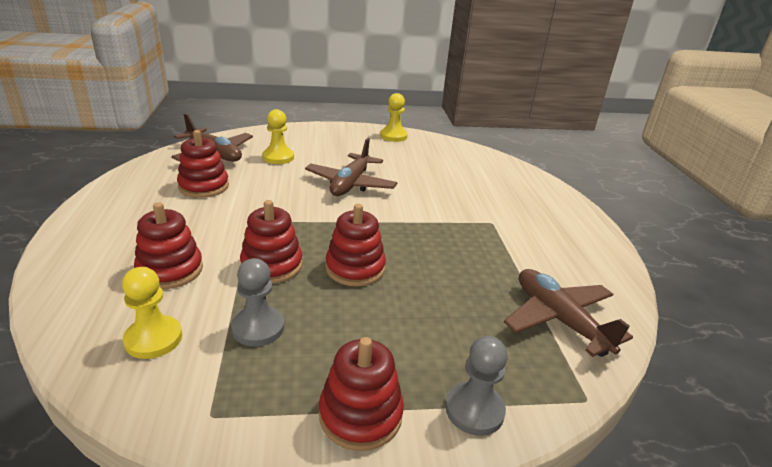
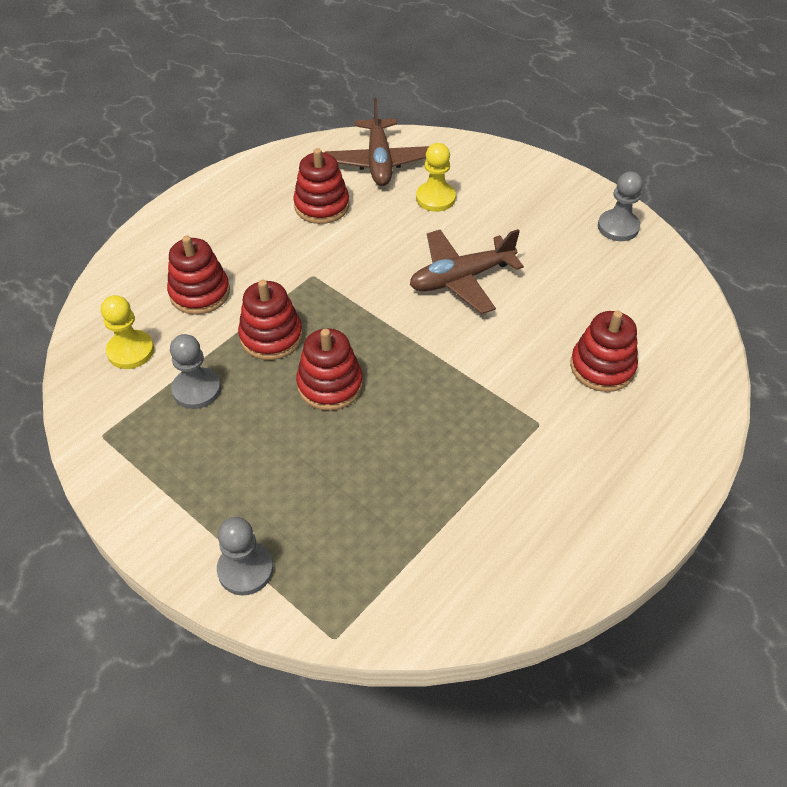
camera: 50 degrees right, 20 degrees up
red stacking toy [319,337,404,451] -> red stacking toy moved to [570,310,638,392]
yellow pawn [380,93,408,142] -> grey pawn [598,171,643,241]
brown plane [504,269,633,357] -> none

